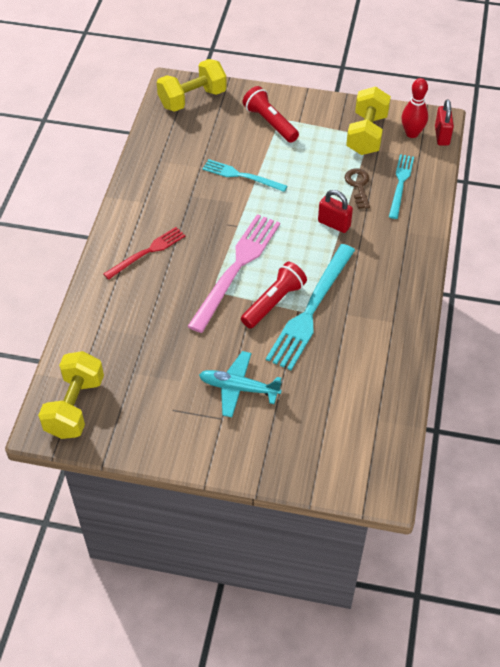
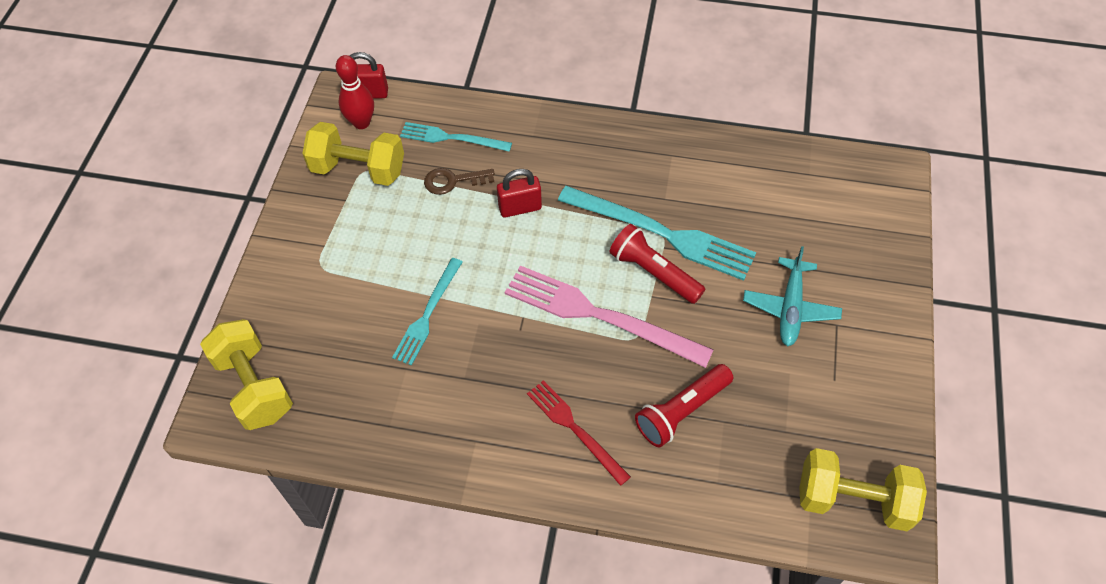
camera: 90 degrees left, 5 degrees up
red flashlight [242,86,299,143] -> red flashlight moved to [635,364,733,447]
red padlock [318,190,353,233] -> red padlock turned 45 degrees clockwise [497,169,542,218]

